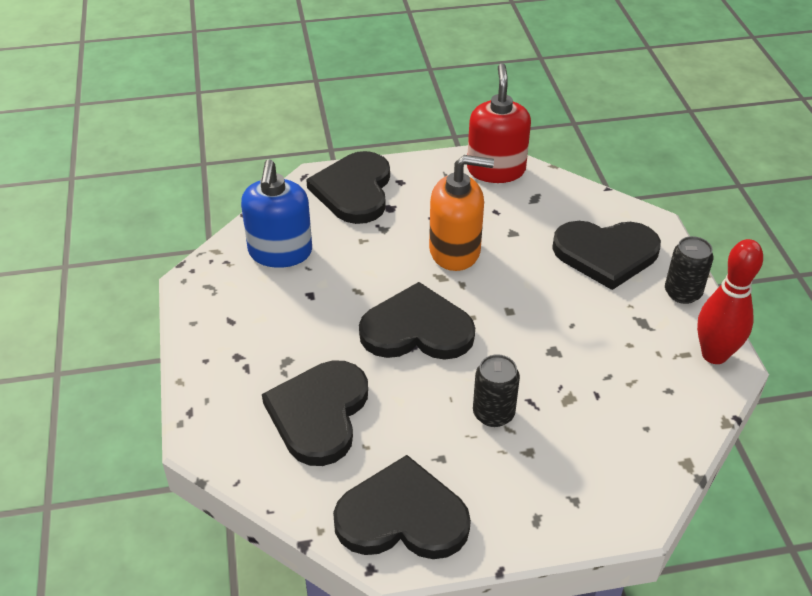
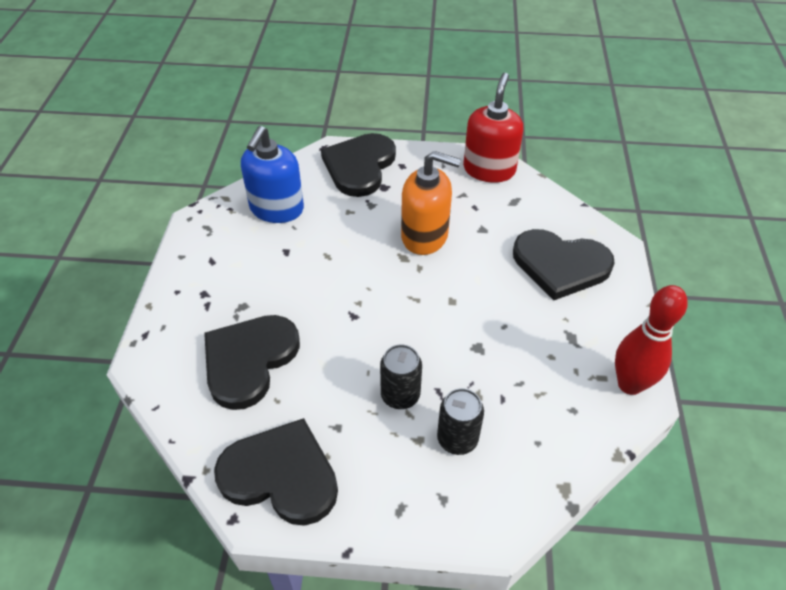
camera: 15 degrees right, 5 degrees up
black heart [359,282,475,360] -> none
black can [665,236,714,304] -> black can moved to [437,388,484,455]

